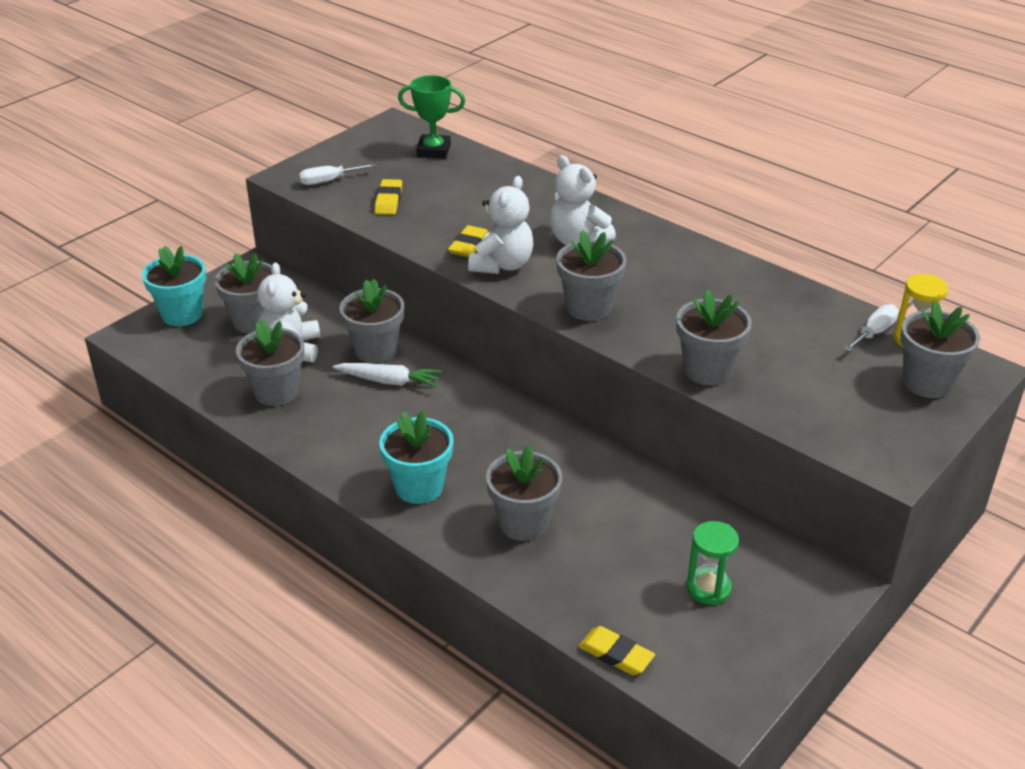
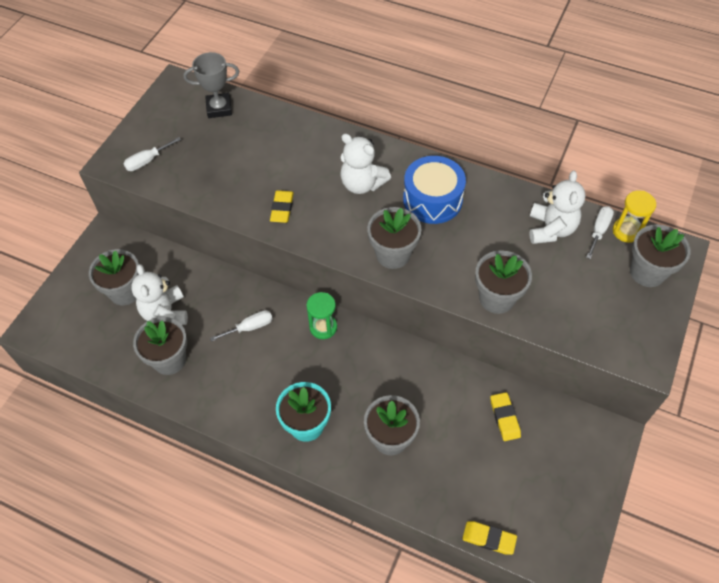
camera: 15 degrees left, 20 degrees up
turquoise flower pot [142,246,206,326] -> none
white carrot [333,363,442,387] -> white screwdriver [210,310,273,342]
grey flower pot [340,279,404,363] -> none
yellow eraser [375,179,402,215] -> yellow eraser moved to [490,392,521,441]
green trophy [398,75,465,159] -> grey trophy [183,52,239,118]
white teddy bear [468,176,533,274] -> white teddy bear moved to [529,170,586,244]
green hourglass [687,521,739,605] -> green hourglass moved to [306,292,337,339]
none -> blue drum [403,156,466,224]

